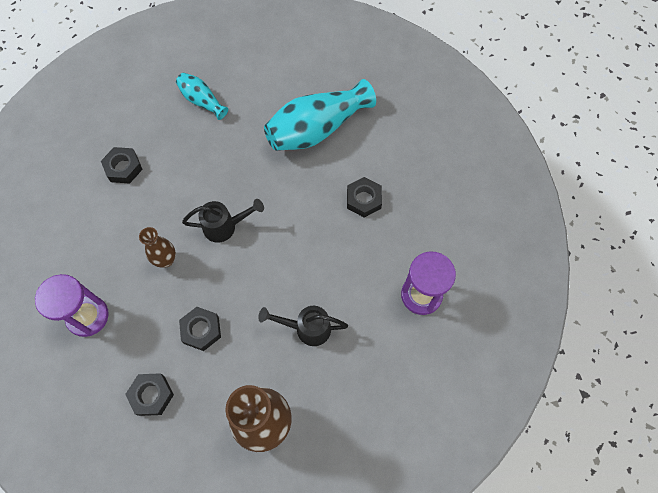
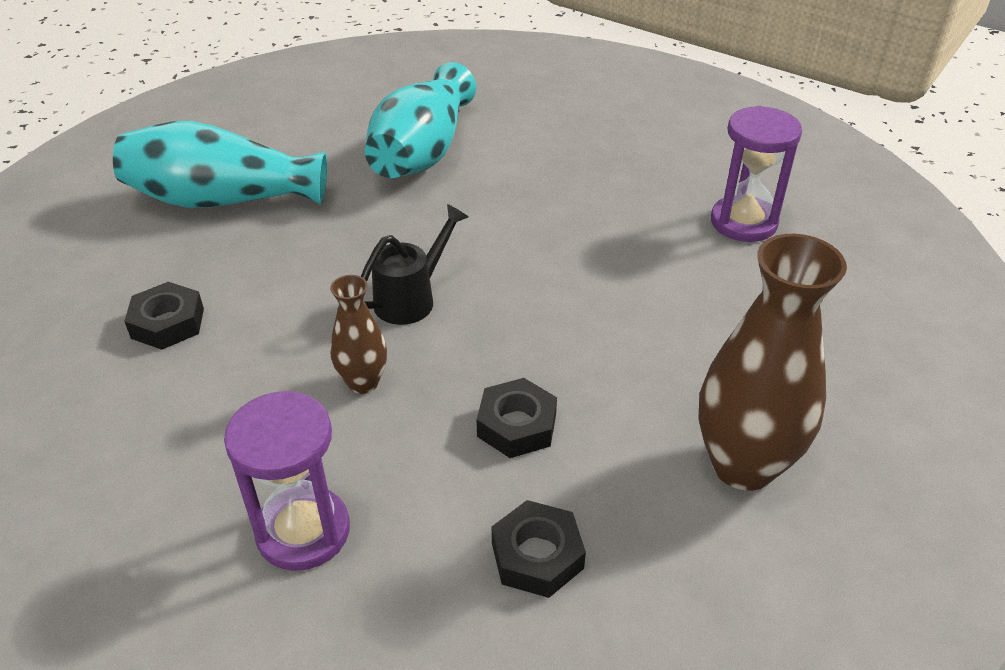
camera: 40 degrees left, 25 degrees down
turquoise vase [176,73,228,120] -> turquoise vase [113,121,327,208], size x1.91
black watering can [258,306,348,346] -> none
black nut [347,177,382,218] -> none

